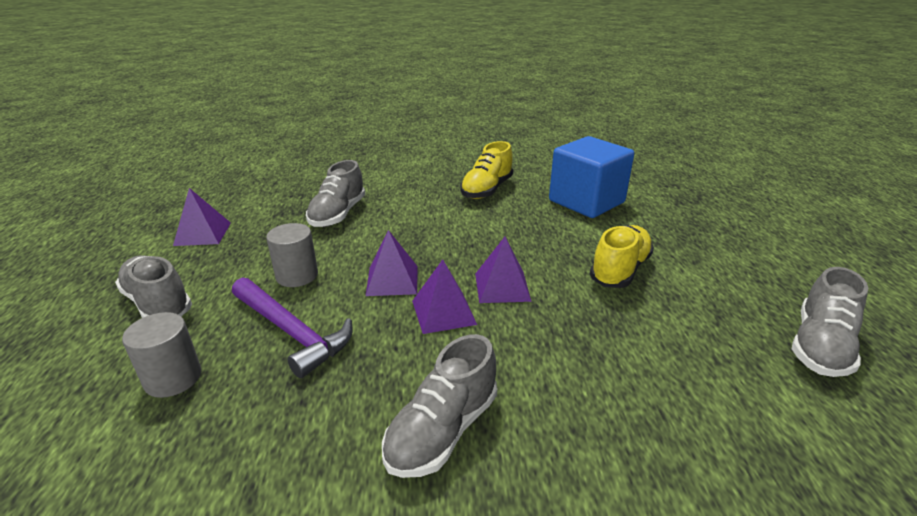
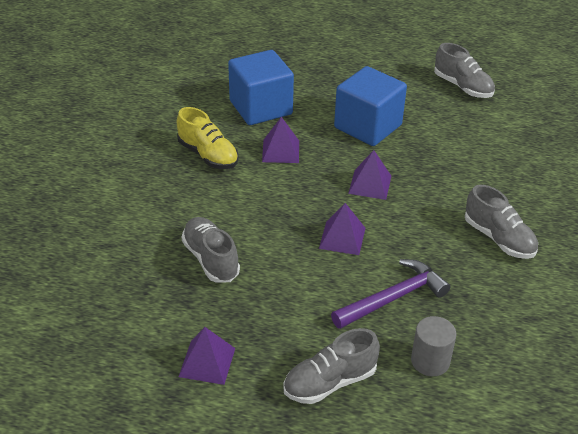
camera: 75 degrees left, 10 degrees up
grey cylinder [266,223,318,287] -> none
grey shoe [306,160,365,227] -> grey shoe turned 150 degrees counterclockwise [182,217,240,283]
purple pyramid [412,260,477,334] -> purple pyramid moved to [262,117,299,163]
yellow shoe [590,225,654,288] -> blue cube [334,66,407,146]

